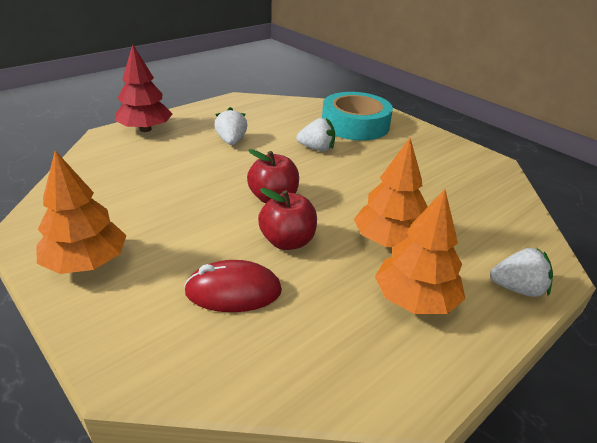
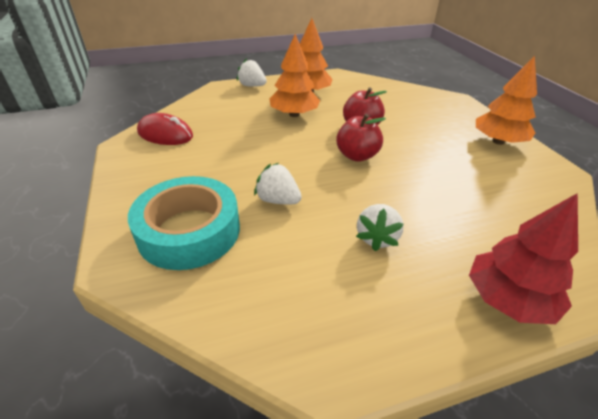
camera: 155 degrees left, 5 degrees up
red mouse [184,260,282,312] -> red mouse moved to [137,113,193,145]

